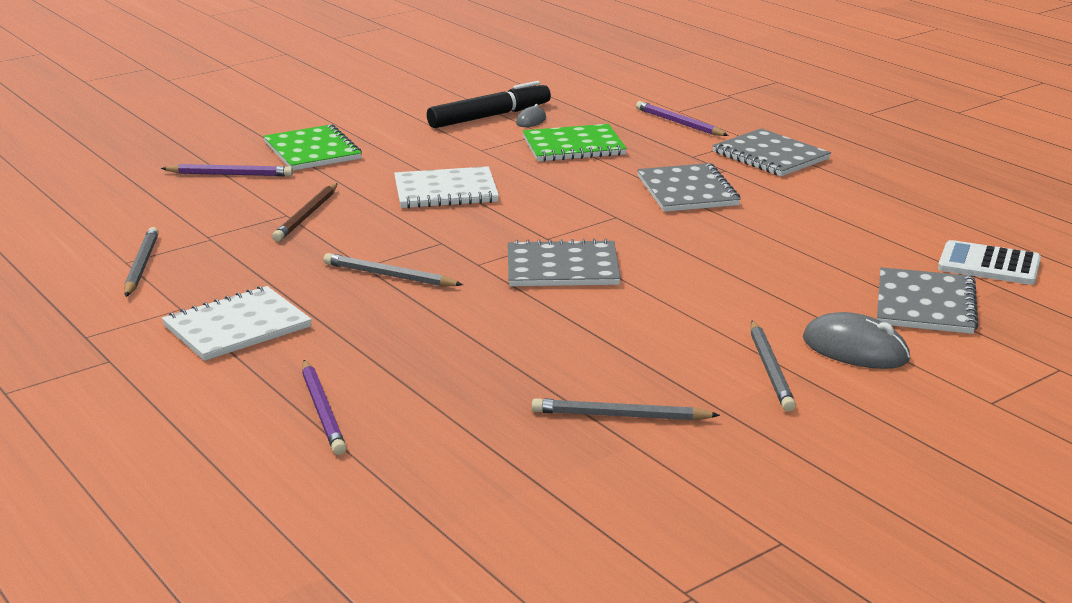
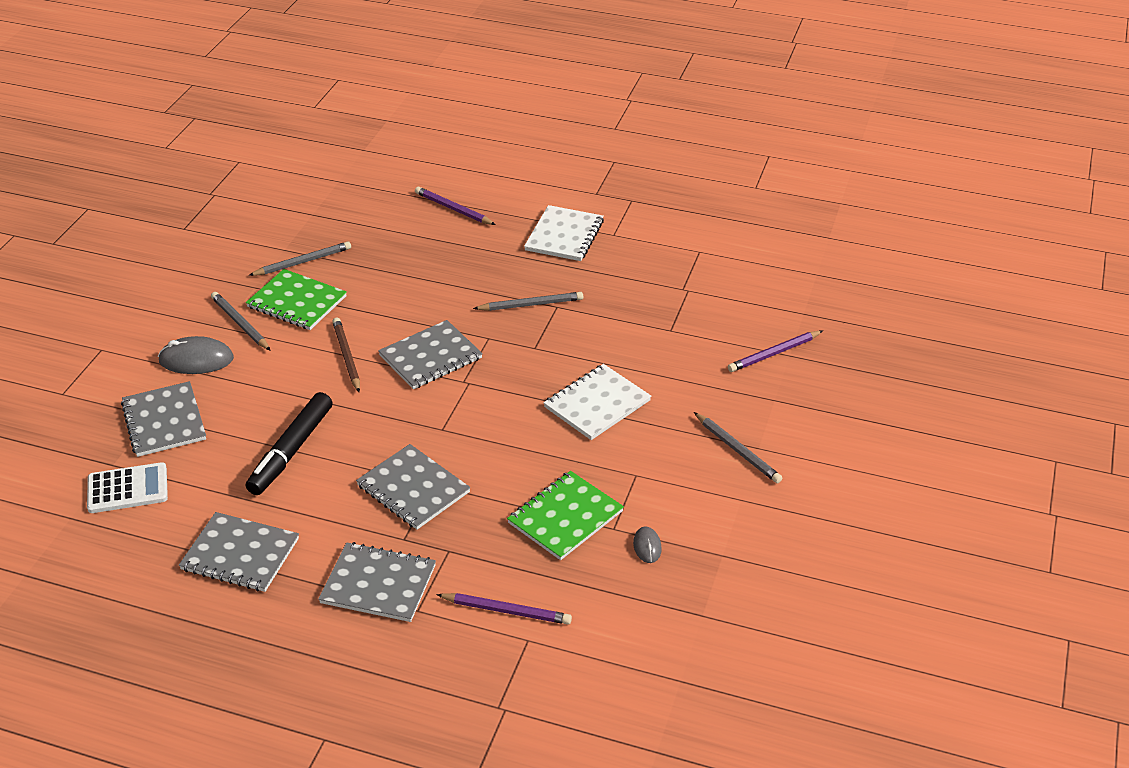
camera: 145 degrees right, 15 degrees up
grey pencil [124,227,159,297] -> grey pencil moved to [694,412,782,483]
green notebook [263,124,362,171] -> green notebook moved to [246,269,347,330]
brown pencil [272,183,338,242] -> brown pencil moved to [332,318,360,392]
black marker [427,81,551,128] -> black marker moved to [246,392,333,495]
none -> grey notebook [179,512,299,592]

